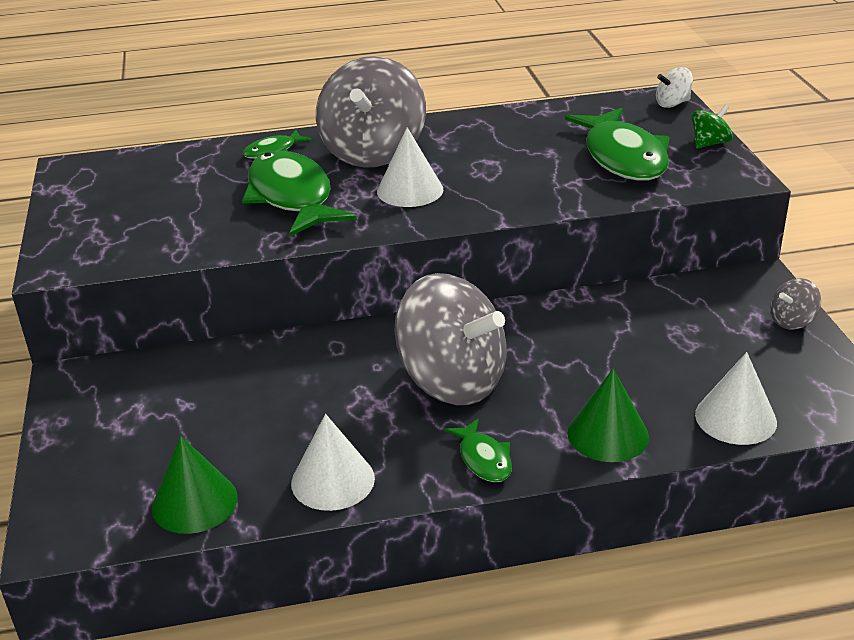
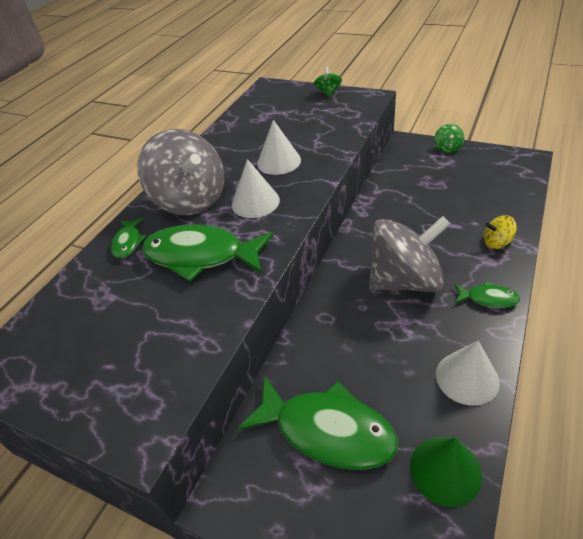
camera: 50 degrees left, 10 degrees up
green fish [565,108,670,181] -> green fish moved to [238,376,398,470]
green cone [568,368,649,462] -> yellow spinning top [484,215,517,249]
white spinning top [656,67,693,108] -> none
white cone [695,352,777,445] -> white cone moved to [257,120,301,175]
grey spinning top [770,278,821,330] -> green spinning top [434,124,464,153]

